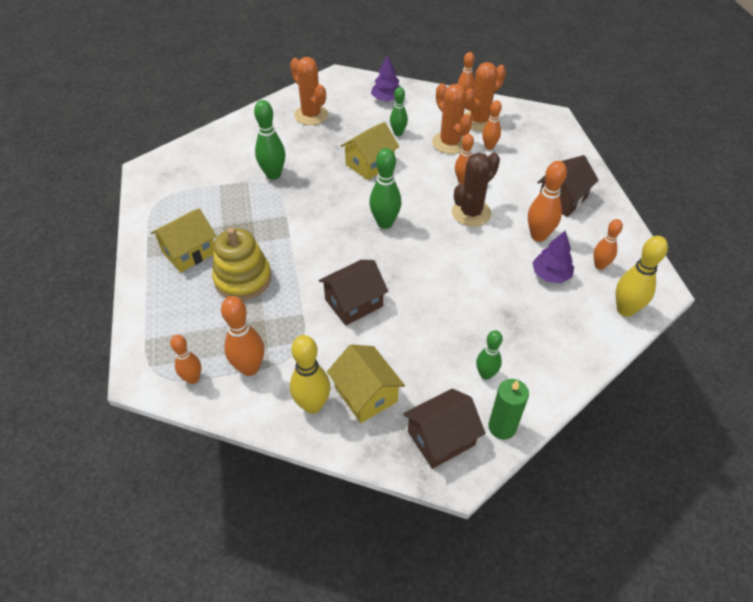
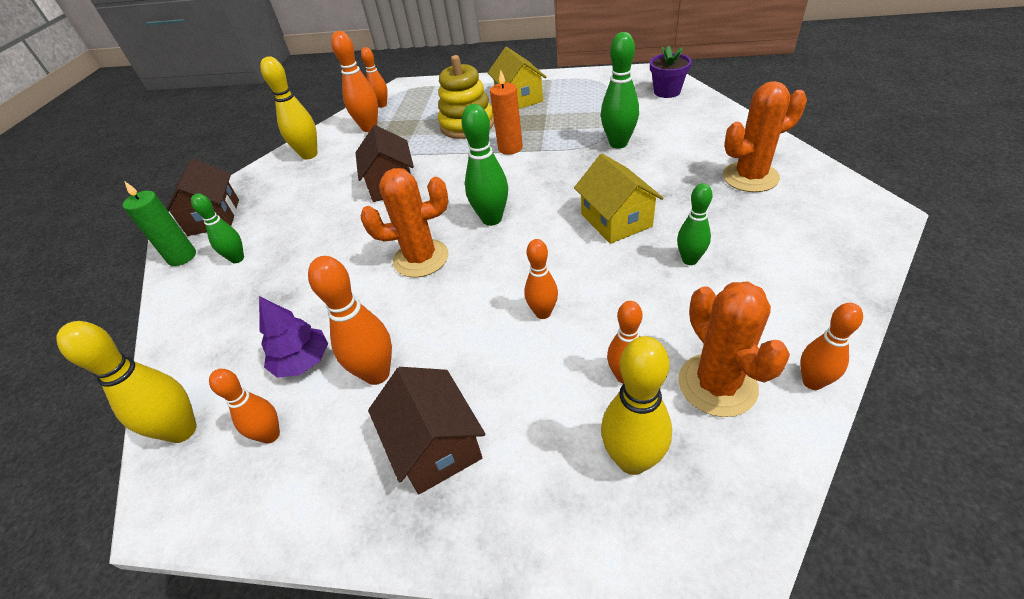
camera: 115 degrees right, 5 degrees down
yellow house [327,344,405,423] -> none
purple tree [371,55,400,101] -> none
orange cactus [432,83,472,154] -> orange cactus moved to [361,168,448,278]
brown cactus [452,153,500,227] -> none
none -> orange candle [490,70,523,155]
none -> yellow bowling pin [601,336,672,475]
none -> purple flower pot [650,45,692,98]

